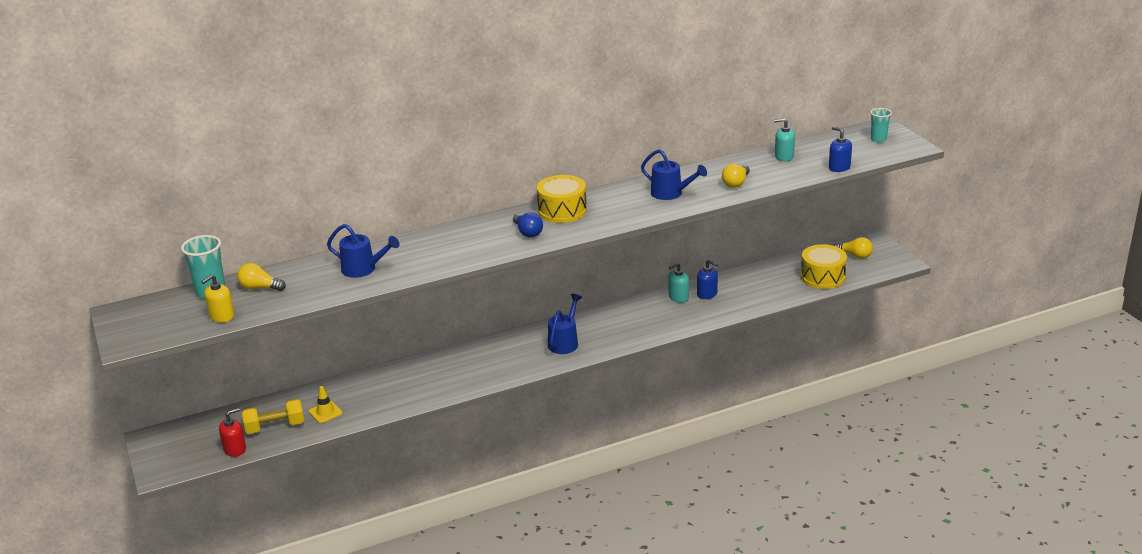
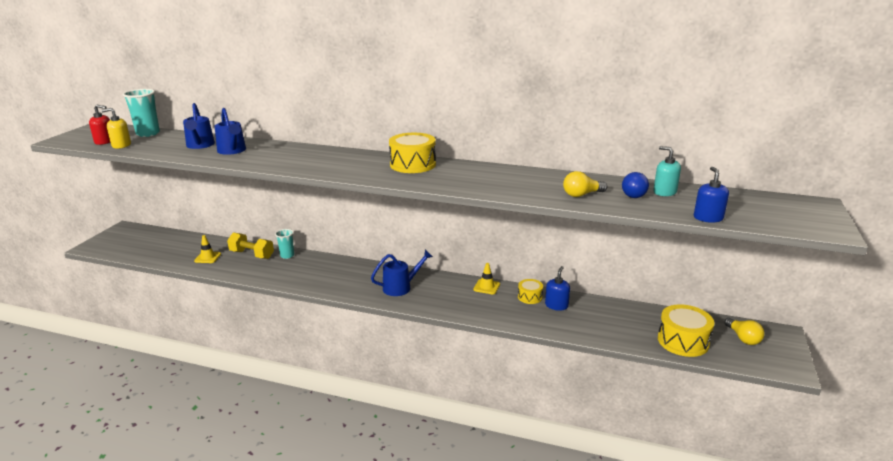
camera: 40 degrees right, 5 degrees down
red soap dispenser [219,408,246,457] -> red soap dispenser moved to [89,105,111,145]
yellow light bulb [237,263,286,291] -> none
yellow dumbbell [242,399,304,434] -> yellow dumbbell moved to [227,233,274,259]
blue light bulb [513,212,543,238] -> blue light bulb moved to [622,172,649,198]
blue watering can [641,149,707,200] -> blue watering can moved to [183,103,215,149]
turquoise soap dispenser [668,263,689,303] -> yellow drum [518,279,543,304]
blue soap dispenser [697,259,718,299] -> blue soap dispenser turned 150 degrees counterclockwise [545,266,570,311]
turquoise cup [870,108,892,143] -> turquoise cup moved to [275,229,294,259]
none -> yellow traffic cone [473,263,500,294]

